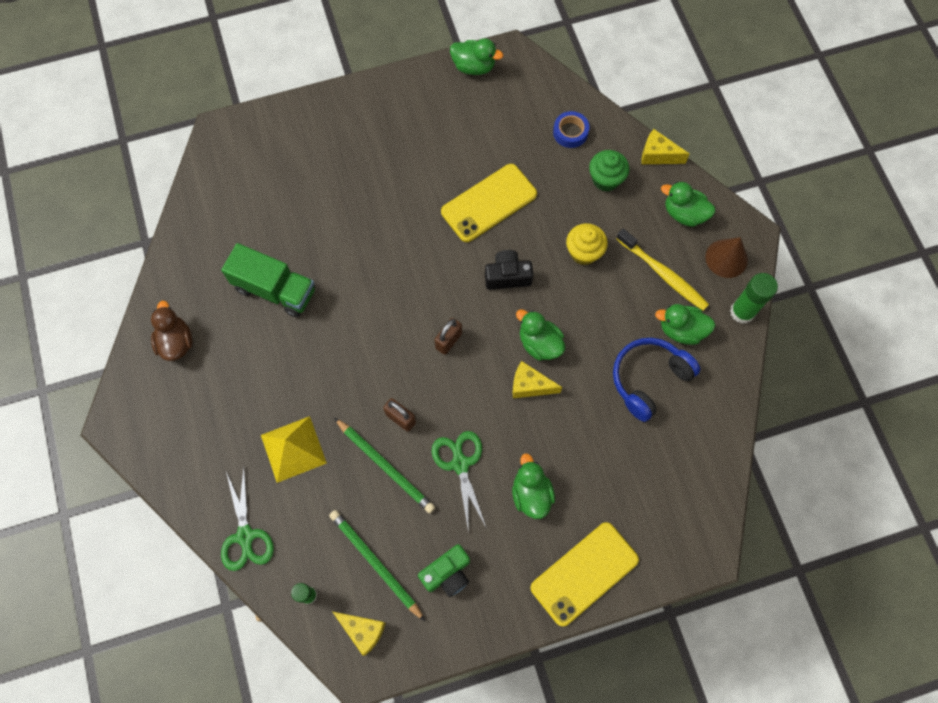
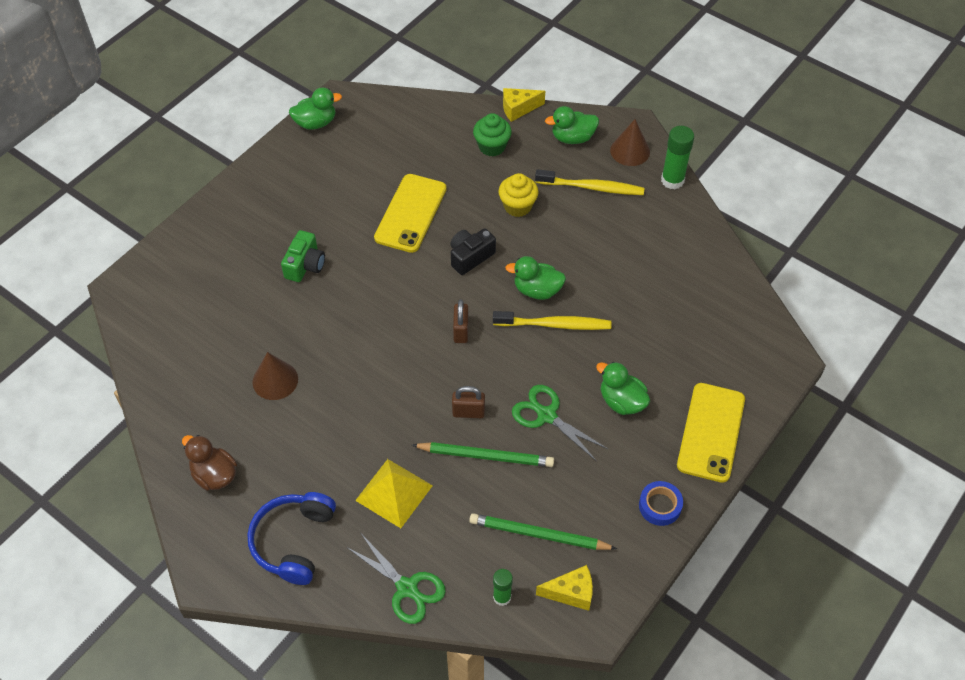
camera: 35 degrees left, 15 degrees down
green truck [221,243,315,317] -> brown cone [253,352,298,400]
green camera [418,544,470,597] -> green camera moved to [281,230,325,282]
yellow cheese [513,361,562,398] -> yellow toothbrush [493,311,611,330]
blue tape [553,111,589,148] -> blue tape moved to [639,481,683,526]
blue headphones [613,338,700,422] -> blue headphones moved to [247,492,336,585]
green duck [655,304,715,345] -> none

